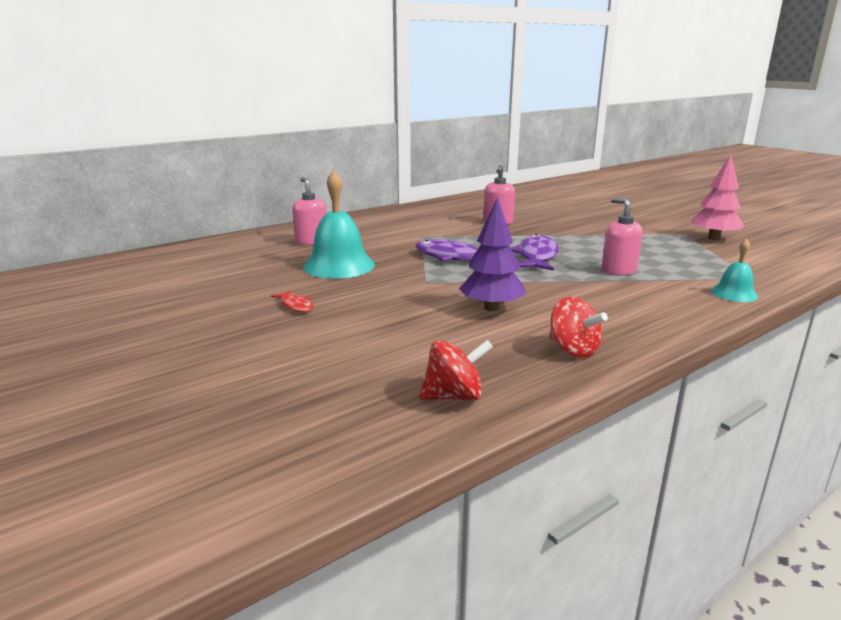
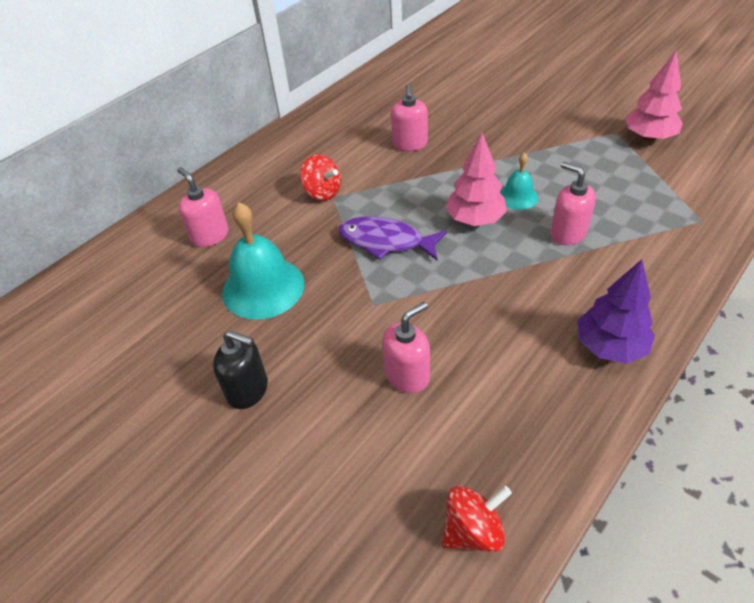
camera: 10 degrees left, 25 degrees up
red fish [271,290,313,312] -> black soap dispenser [213,331,268,409]
purple tree [459,197,526,311] -> purple tree moved to [577,259,655,364]
purple fish [511,234,559,271] -> pink tree [445,133,507,226]
red spinning top [549,297,608,358] -> red spinning top moved to [300,154,341,201]
turquoise bell [711,239,758,302] -> turquoise bell moved to [500,153,538,210]
none -> pink soap dispenser [382,302,430,393]

